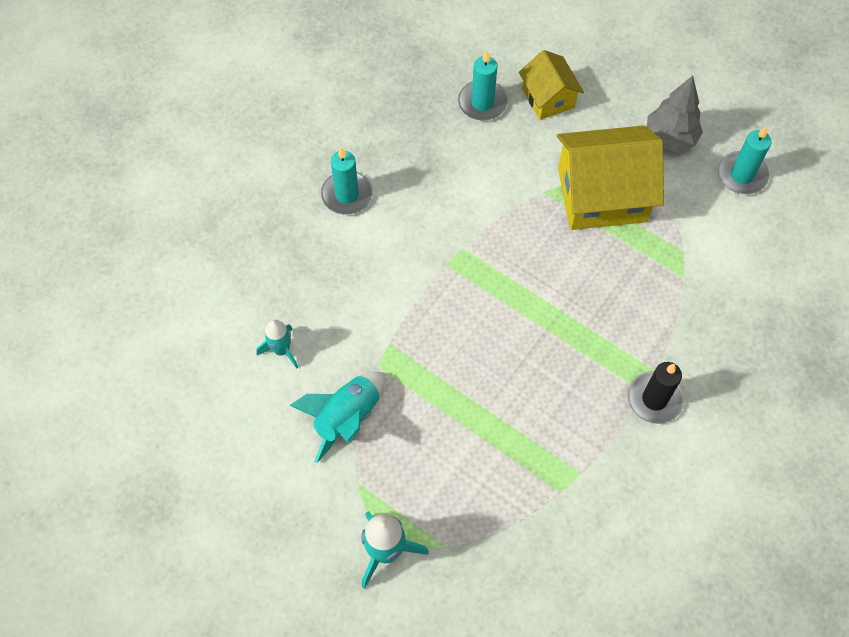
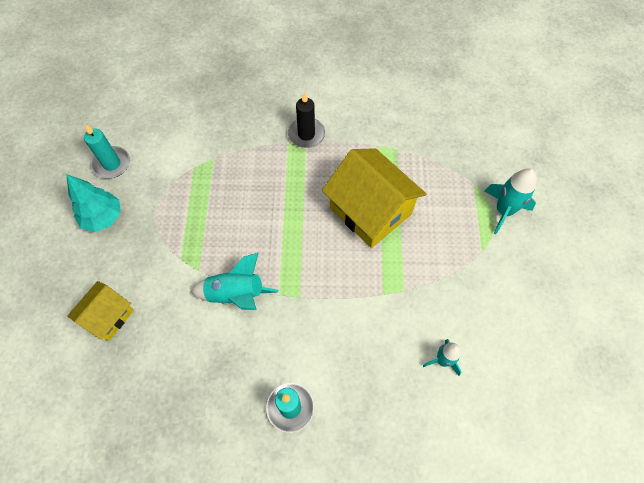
camera: 125 degrees left, 0 degrees up
turquoise rocket [289,372,385,463] -> turquoise rocket moved to [190,253,278,310]
turquoise candle [458,51,508,121] -> none
yellow house [557,125,664,230] -> yellow house moved to [322,148,426,248]
grey tree [647,76,703,152] -> turquoise tree [66,174,121,232]

